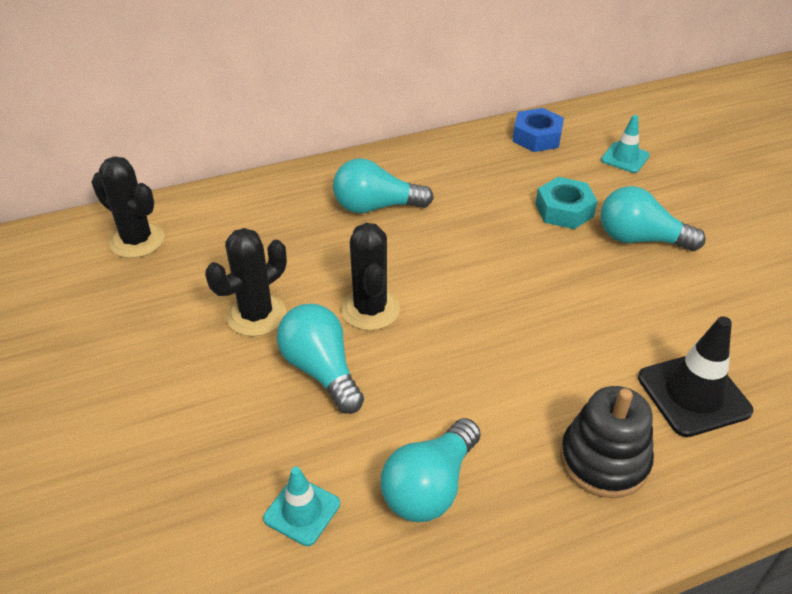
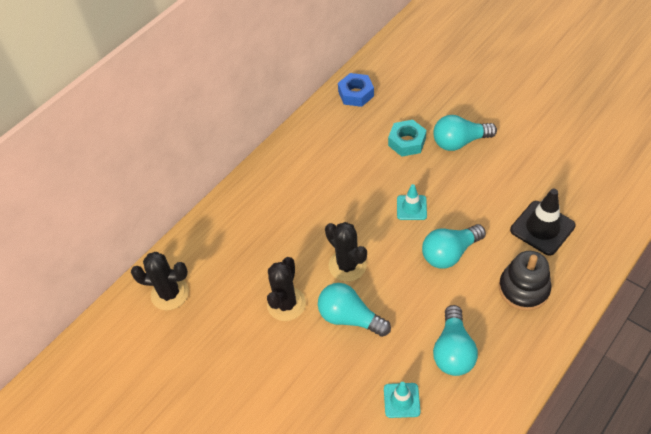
camera: 25 degrees left, 10 degrees up
turquoise light bulb [333,158,434,213] -> turquoise light bulb moved to [422,224,486,269]
turquoise traffic cone [601,115,650,173] -> turquoise traffic cone moved to [397,184,427,220]

